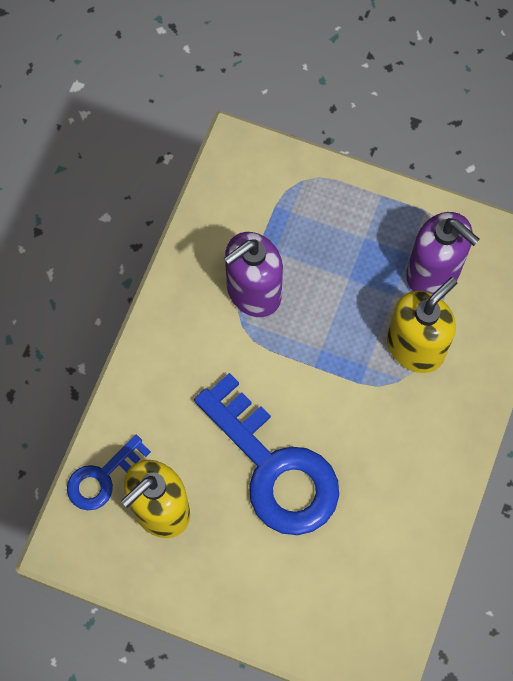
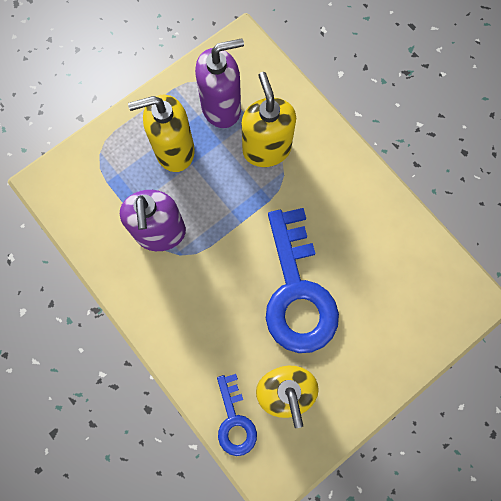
camera: 60 degrees left, 5 degrees up
blue key [194,373,339,535] -> blue key turned 90 degrees clockwise [266,208,339,353]
none -> yellow soap dispenser [128,94,195,172]

